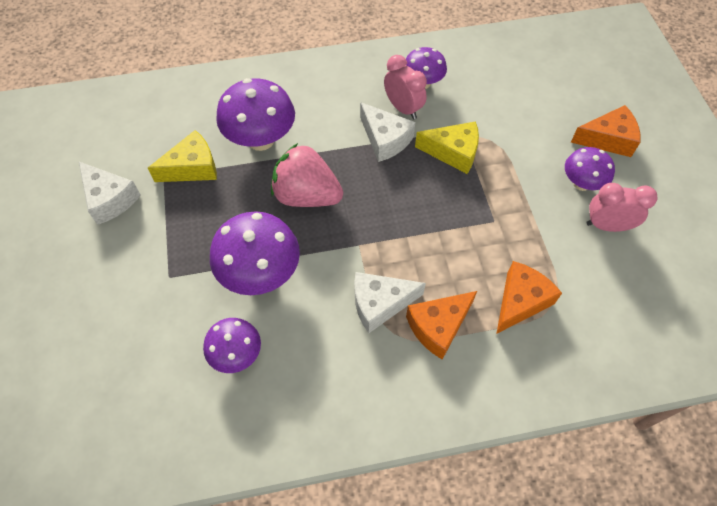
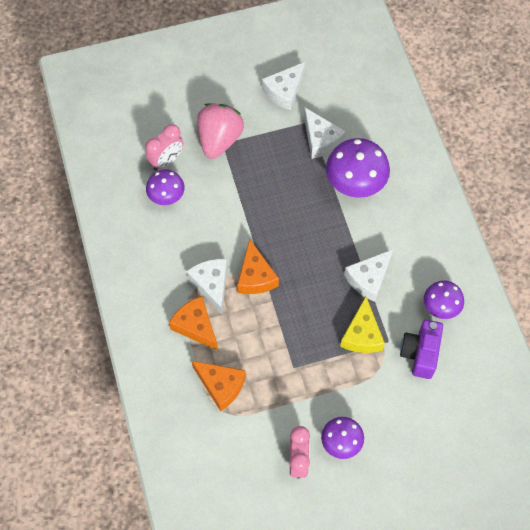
camera: 85 degrees right, 5 degrees up
yellow cheese [148,130,217,182] -> white cheese [304,108,346,159]
purple mushroom [210,211,300,295] -> none
pink strawberry [271,143,343,207] -> pink strawberry moved to [197,103,244,159]
pink clock [384,55,427,119] -> pink clock moved to [145,124,183,171]
orange cheese [571,105,641,157] -> orange cheese moved to [237,239,279,294]
none -> purple camera [400,320,443,379]

